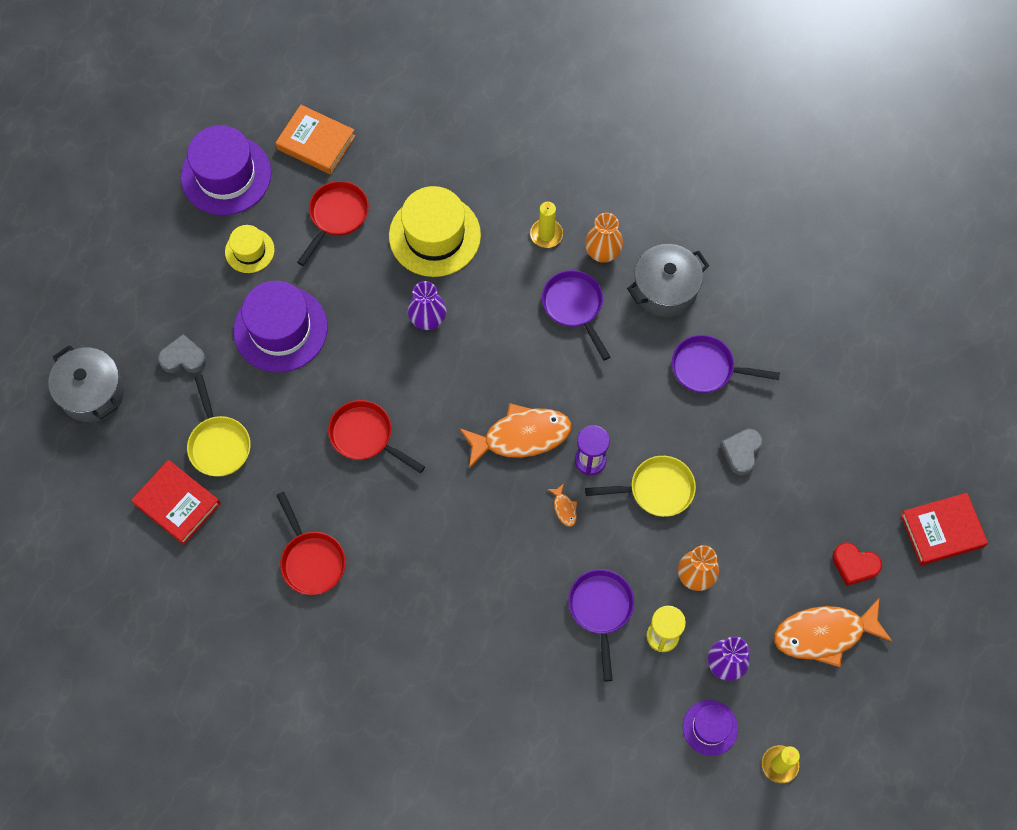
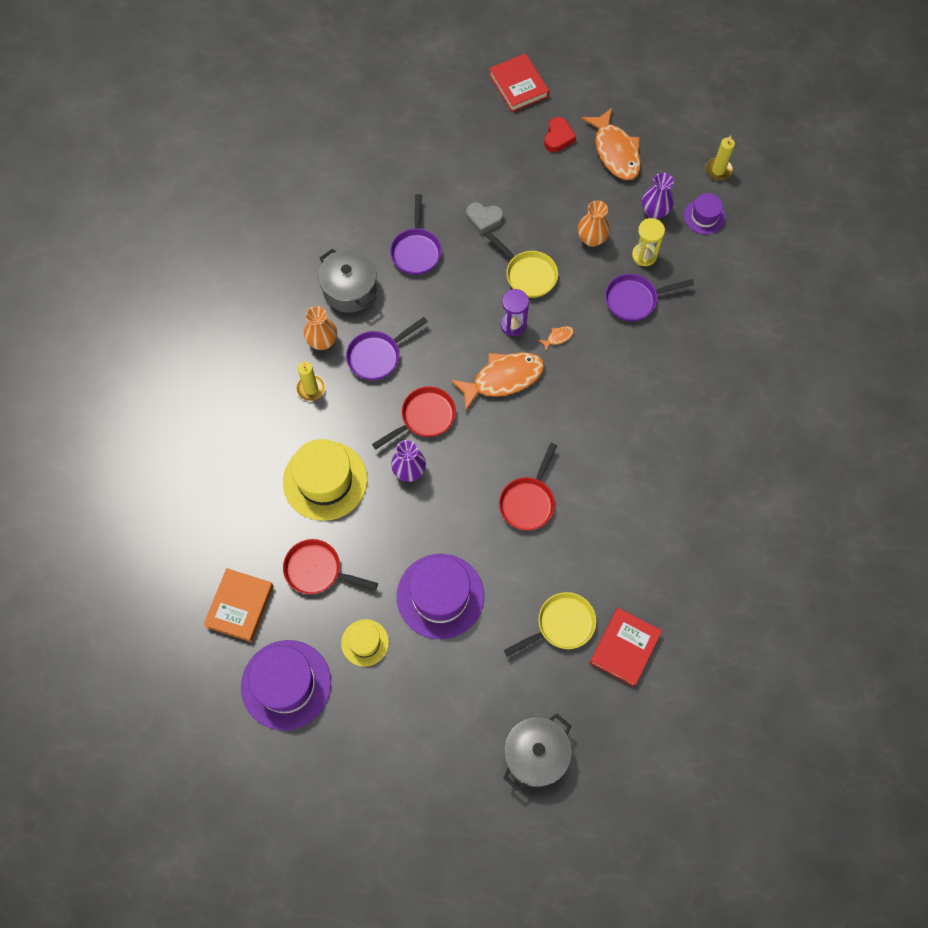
camera: 100 degrees left, 0 degrees up
grey heart [158,334,207,373] -> none
red pan [276,492,346,595] -> red pan moved to [372,387,456,449]
orange fish [459,403,572,469] -> orange fish turned 90 degrees clockwise [451,352,544,412]
yellow pan [585,456,696,517] -> yellow pan turned 150 degrees clockwise [485,231,558,298]

